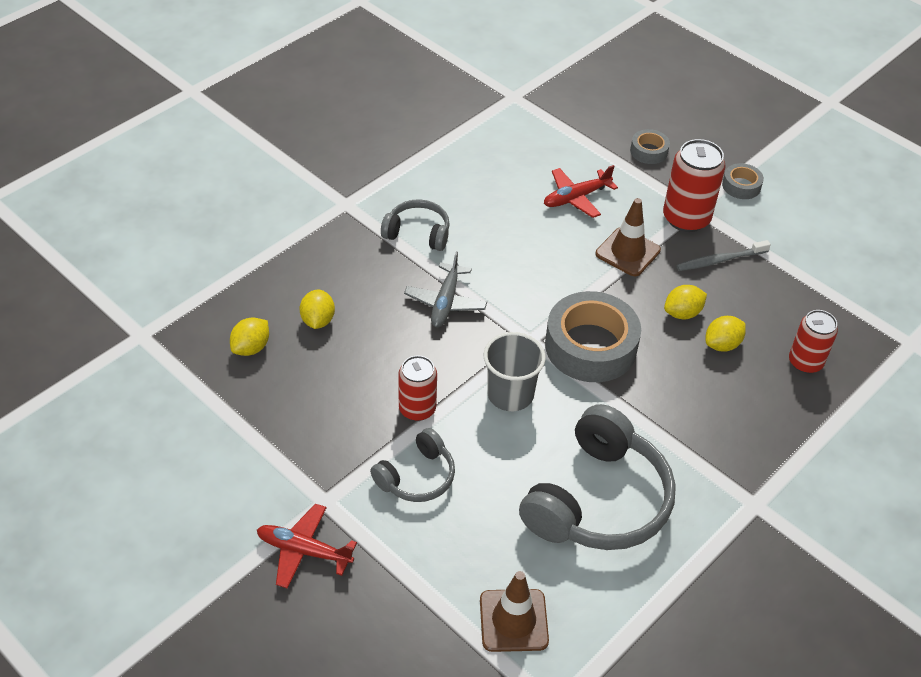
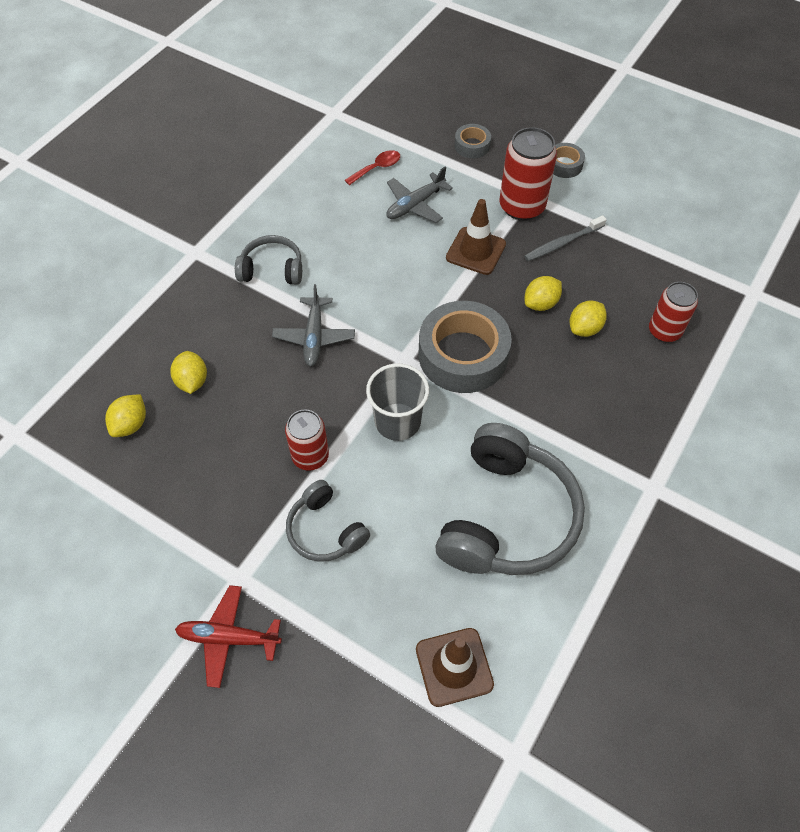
camera: 10 degrees left, 10 degrees up
grey headphones [370,428,455,502] -> grey headphones turned 105 degrees clockwise [286,480,370,562]
red plane [544,165,618,218] -> grey plane [386,167,453,223]
none -> red spoon [345,150,400,185]

